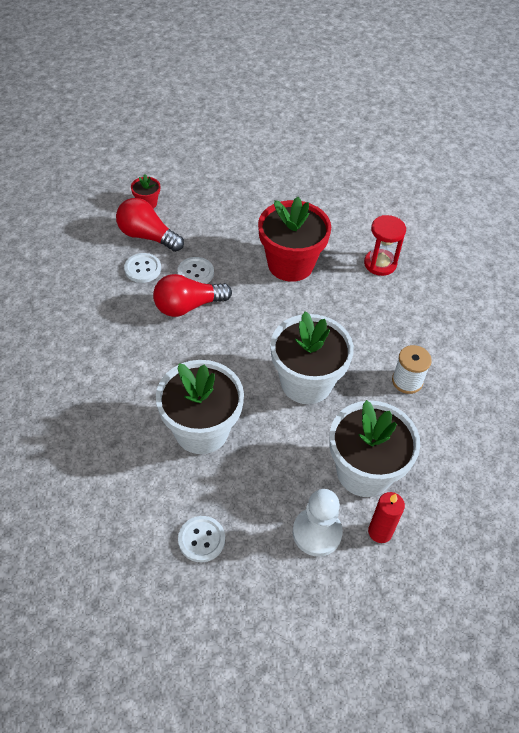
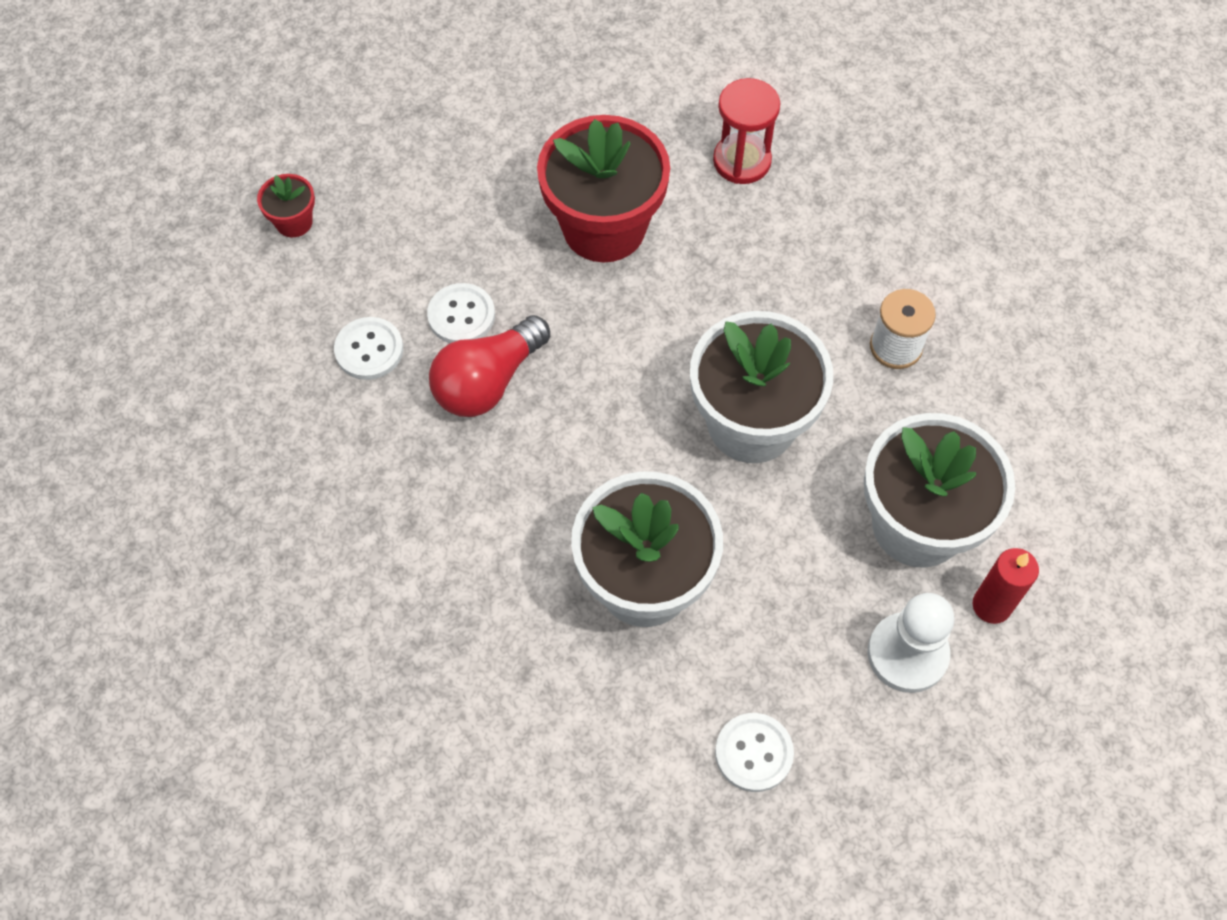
camera: 25 degrees left, 10 degrees up
red light bulb [116,198,184,252] -> none

